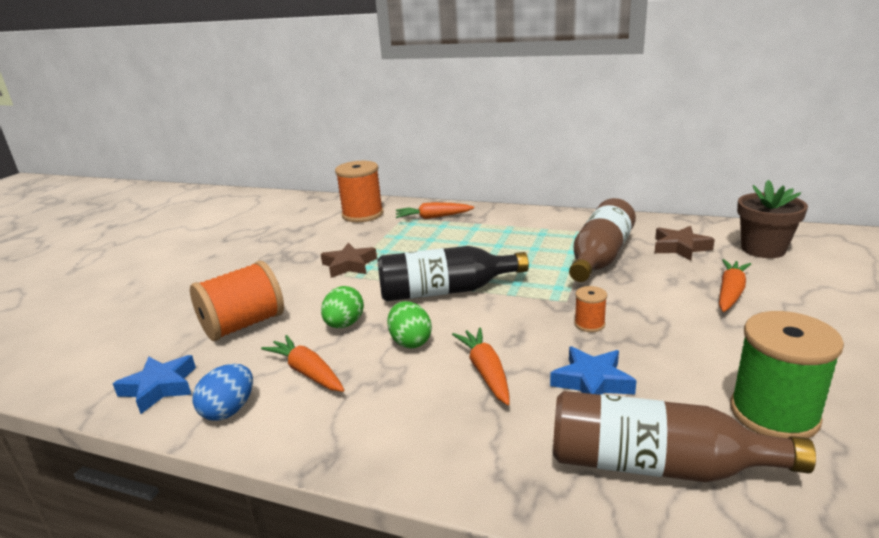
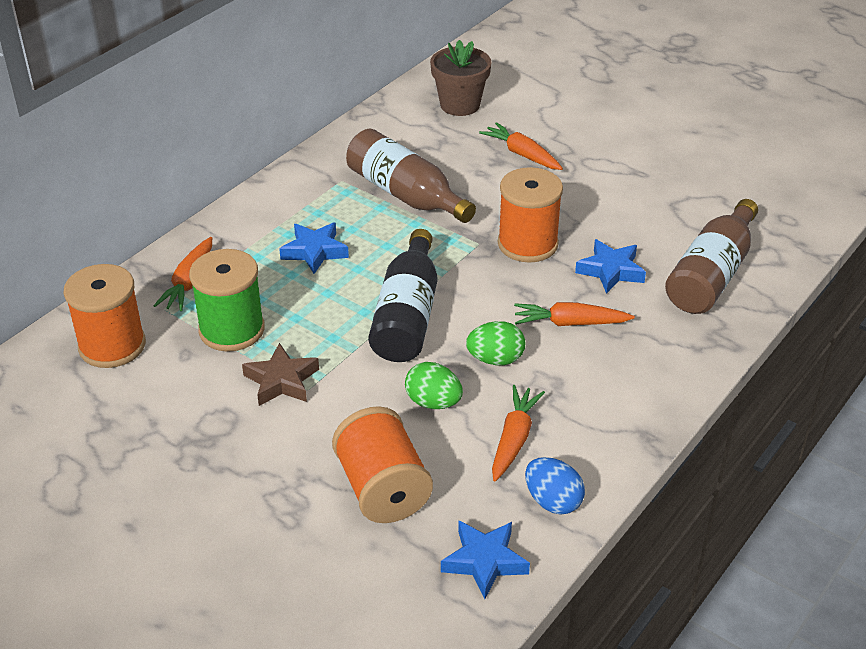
camera: 75 degrees left, 15 degrees up
orange carrot [261,335,344,392] -> orange carrot turned 135 degrees clockwise [492,385,545,481]
orange spool [574,286,607,332] -> orange spool [498,167,563,263], size x2.11
brown star [655,226,715,261] -> none
green spool [730,311,844,438] -> green spool moved to [189,249,265,352]
none -> blue star [279,223,349,274]

